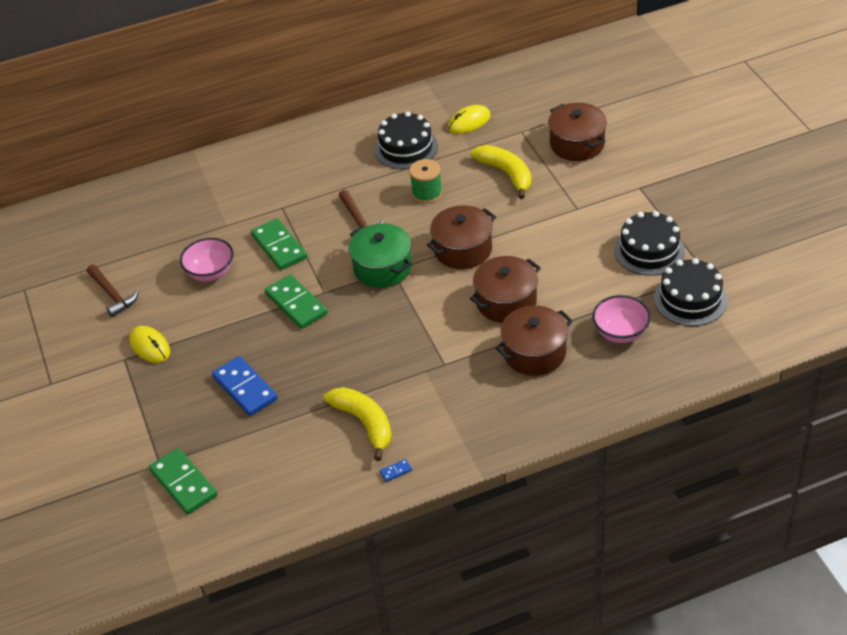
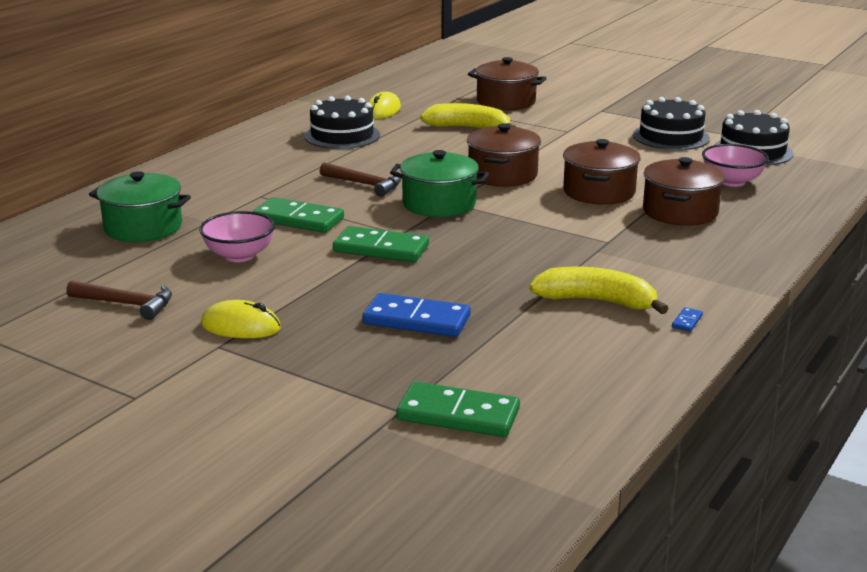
camera: 40 degrees left, 20 degrees down
green spool [409,159,442,204] -> none
none -> green pot [89,171,191,242]

